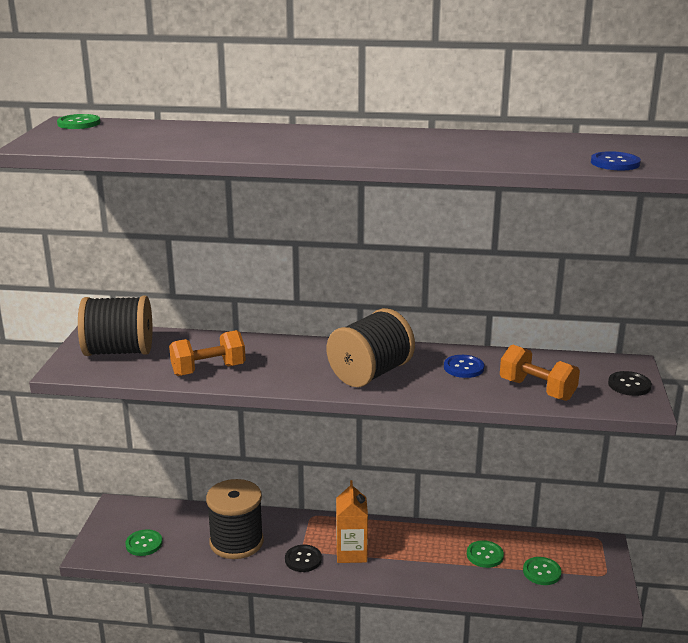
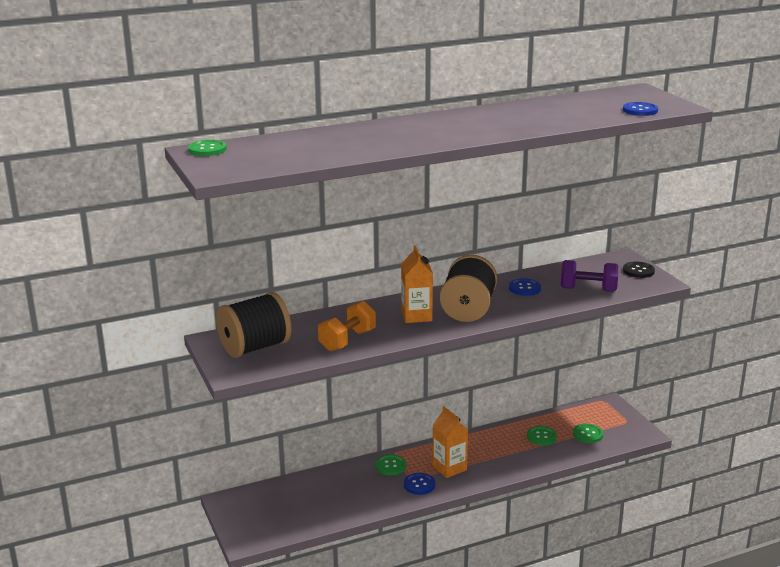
camera: 30 degrees left, 0 degrees up
green button [125,529,163,556] -> green button moved to [375,454,406,475]
black spool [206,479,264,559] -> none
black button [285,545,322,572] -> blue button [404,473,435,495]
orange dumbbell [500,345,580,401] -> purple dumbbell [561,260,619,292]
none -> orange carton [401,245,433,323]

